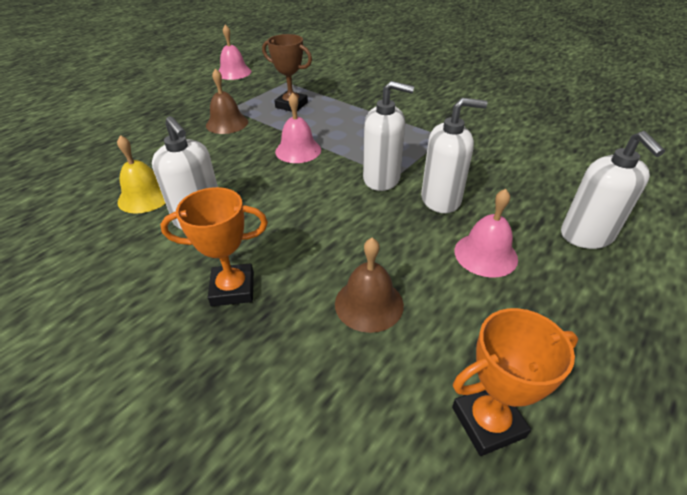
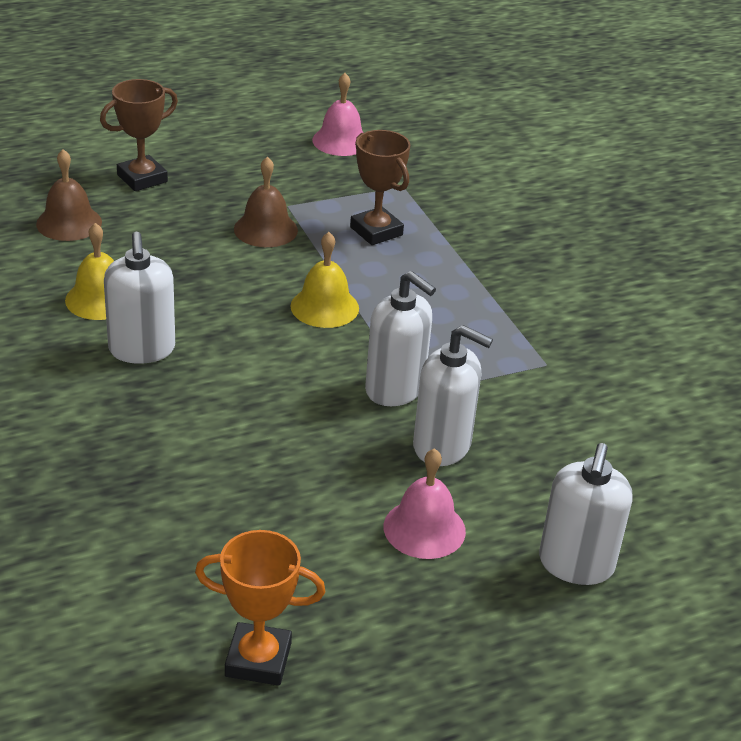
camera: 25 degrees right, 5 degrees down
orange trophy [160,187,268,306] -> none
pink bell [275,93,321,163] -> yellow bell [291,232,359,328]
brown bell [335,238,404,333] -> brown bell moved to [36,149,102,241]
none -> brown trophy [100,79,178,191]

